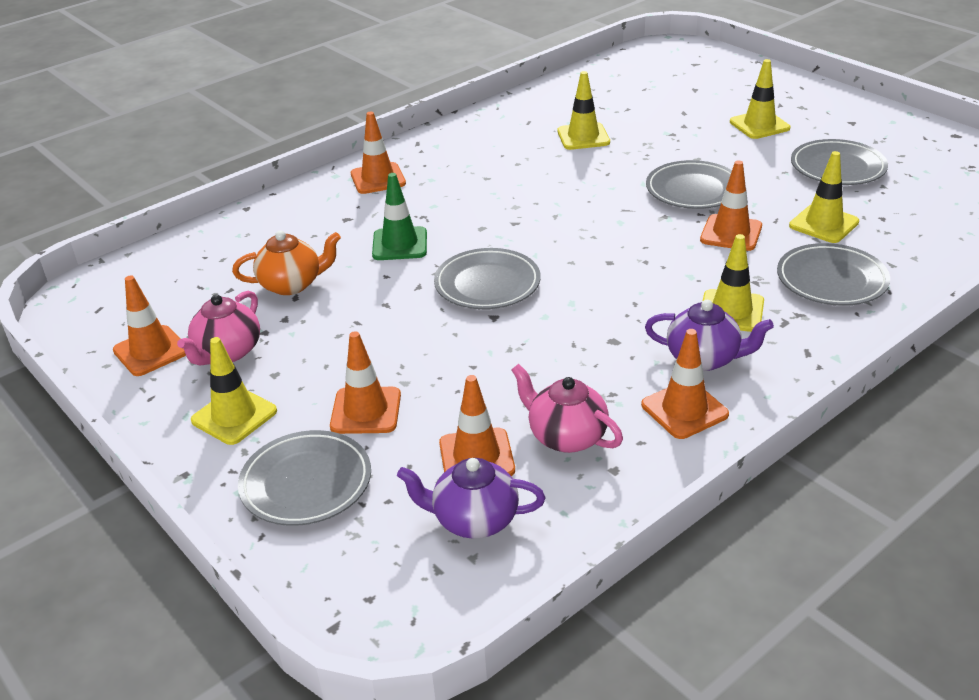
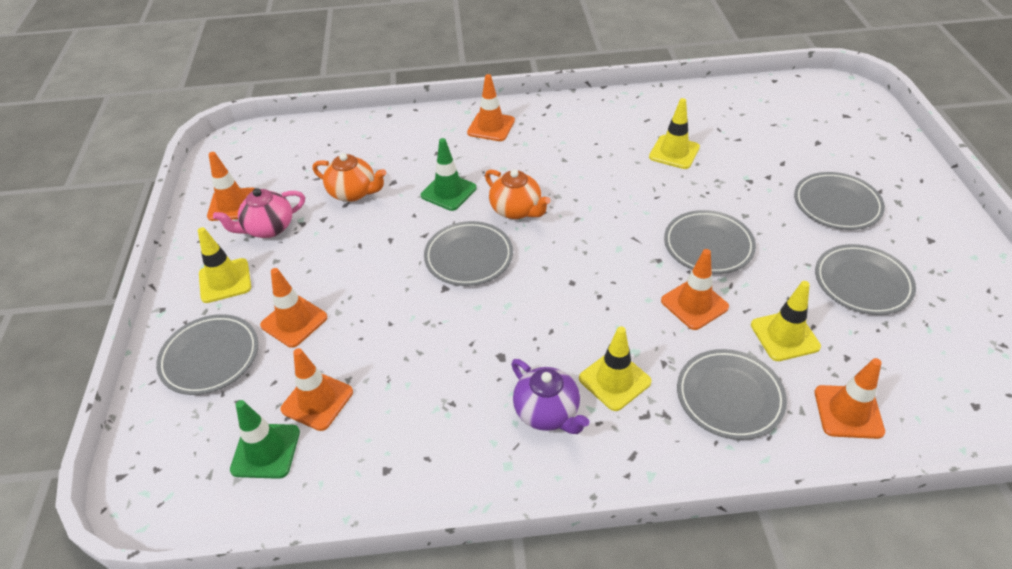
camera: 35 degrees right, 10 degrees up
purple teapot [397,458,545,538] -> green traffic cone [230,400,300,479]
pink teapot [511,364,623,453] -> none
orange traffic cone [641,329,729,439] -> orange traffic cone moved to [815,358,885,439]
yellow traffic cone [730,59,790,139] -> grey plate [794,172,885,230]
none -> orange teapot [485,169,551,219]

